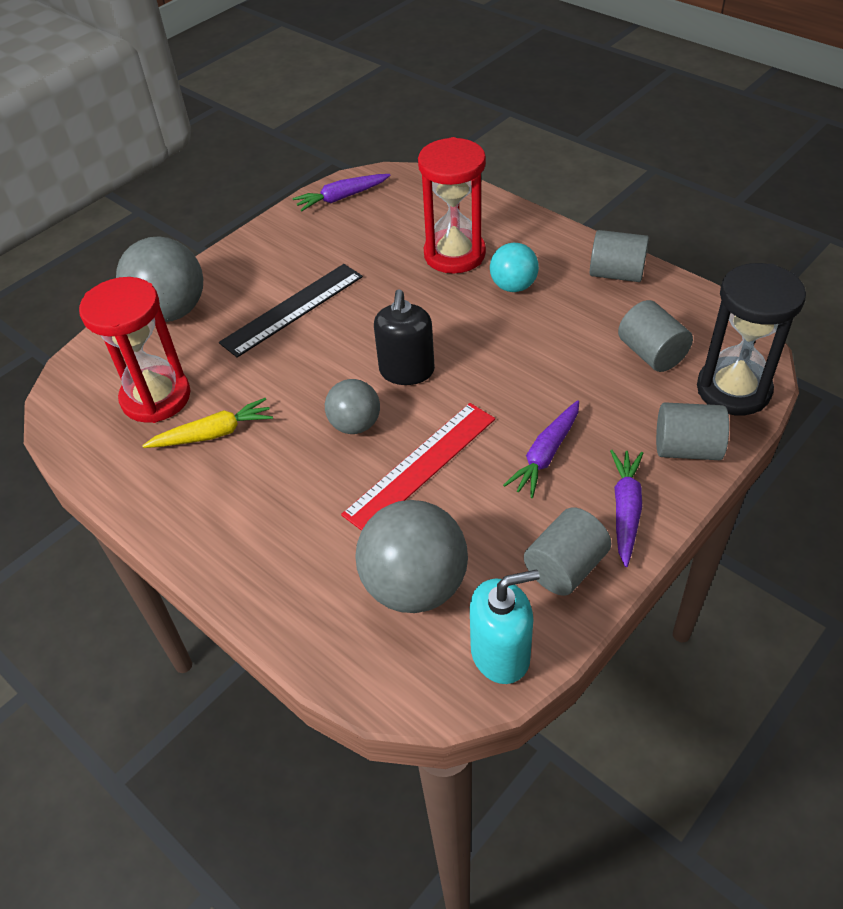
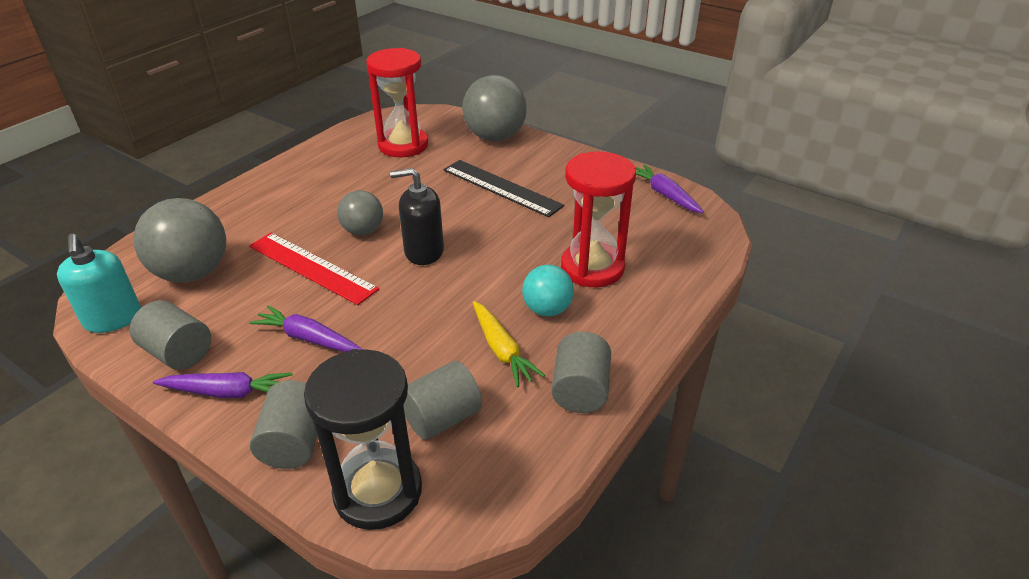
camera: 80 degrees right, 10 degrees down
yellow carrot [142,398,273,448] -> yellow carrot moved to [473,301,545,387]

